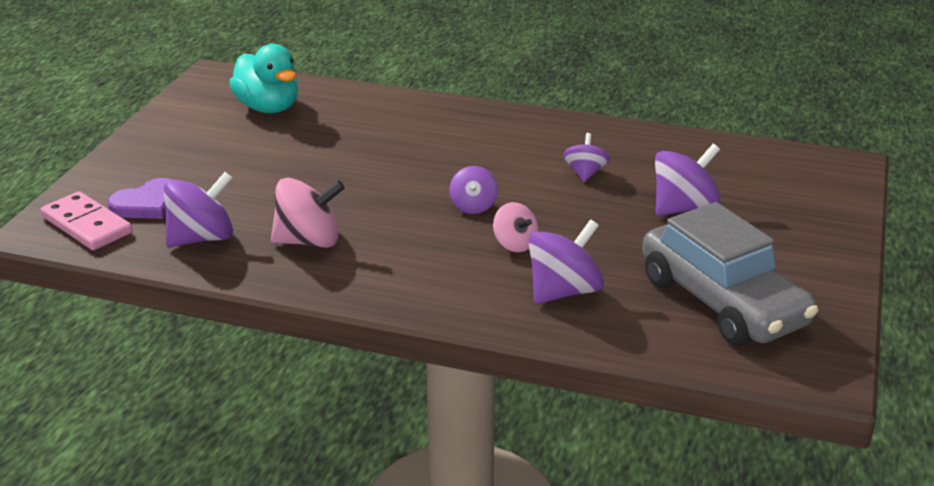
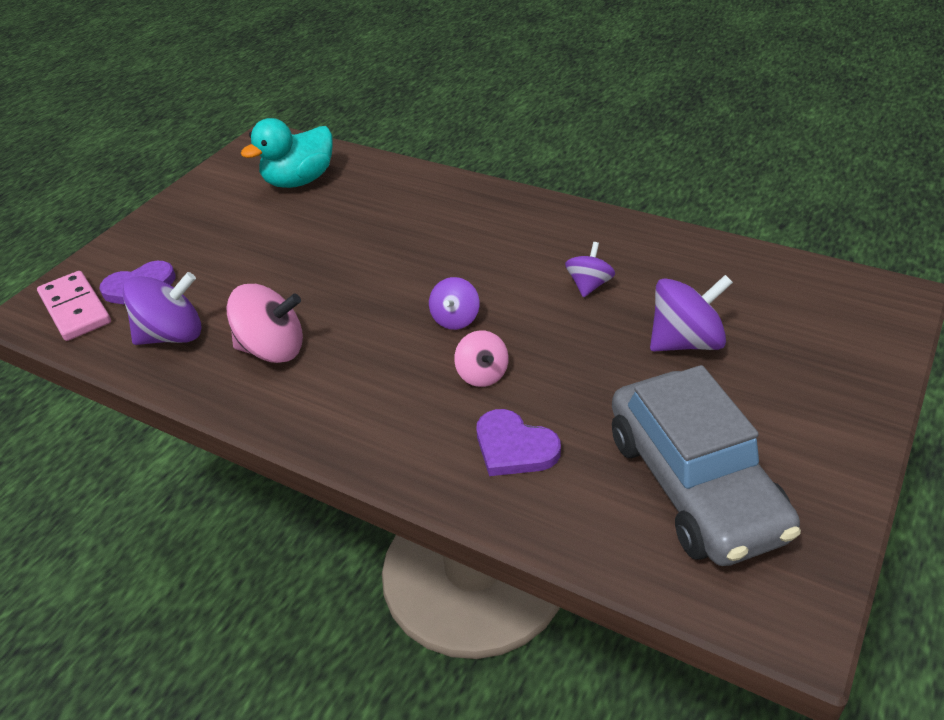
camera: 15 degrees right, 10 degrees up
turquoise duck [229,44,298,113] -> turquoise duck turned 75 degrees clockwise [241,118,333,188]
purple spinning top [528,219,604,304] -> purple heart [476,409,561,476]

